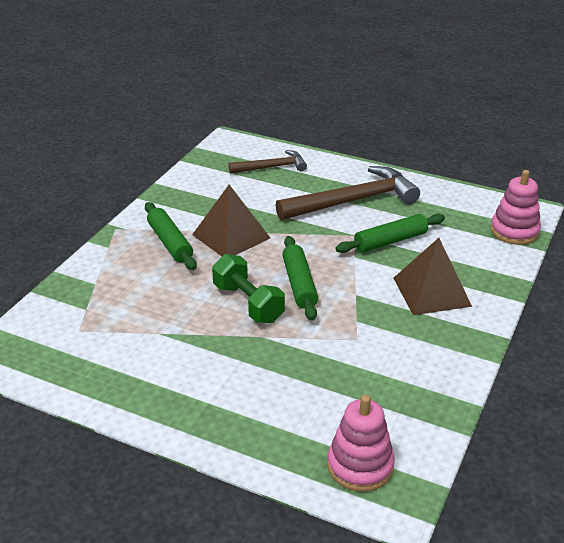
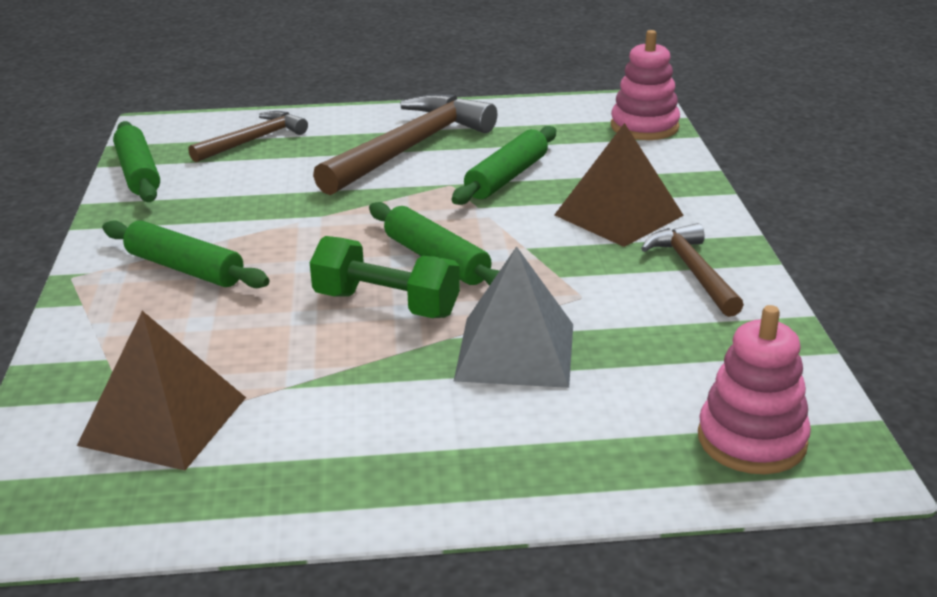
camera: 30 degrees left, 5 degrees down
brown pyramid [192,185,270,256] -> brown pyramid moved to [77,311,246,470]
none -> green rolling pin [113,121,160,202]
none -> grey pyramid [454,246,573,388]
none -> brown hammer [641,223,744,317]

